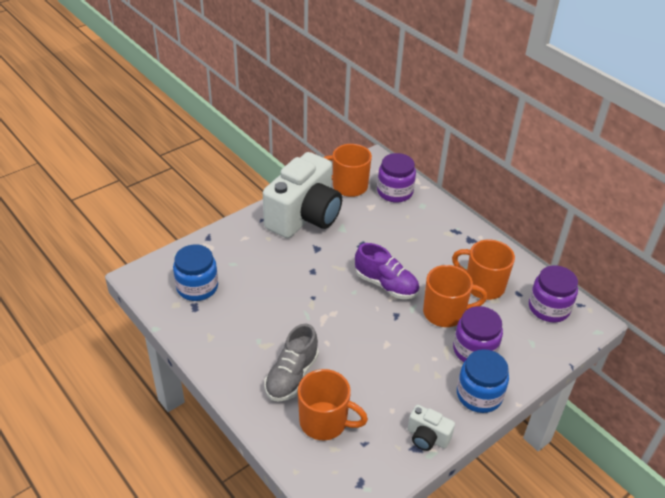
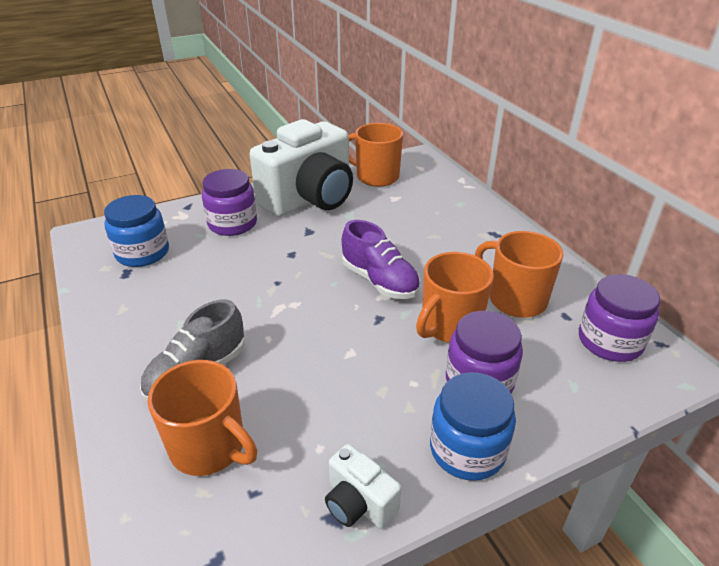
camera: 15 degrees right, 5 degrees down
purple jar [377,153,416,203] -> purple jar moved to [202,169,257,236]
orange mug [423,265,487,327] -> orange mug turned 120 degrees clockwise [416,252,494,343]

